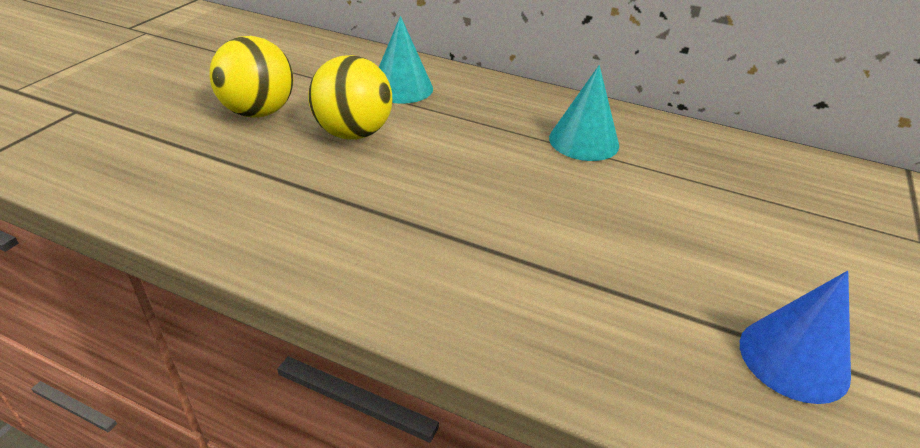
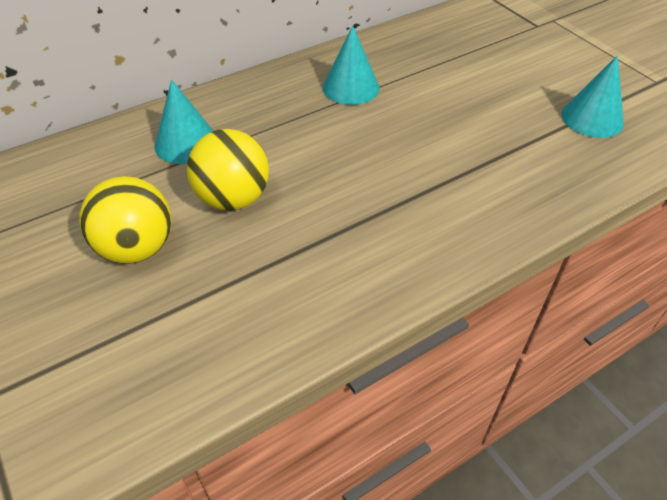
camera: 55 degrees left, 10 degrees up
blue cone [740,271,851,404] -> turquoise cone [561,56,624,138]

